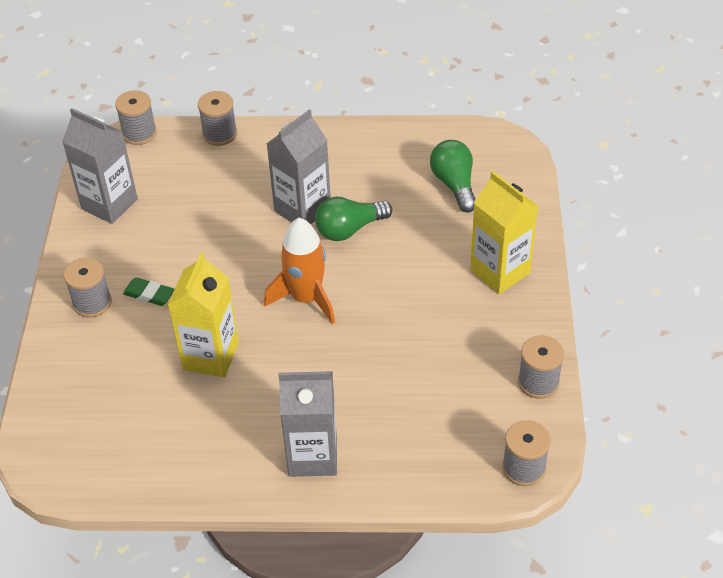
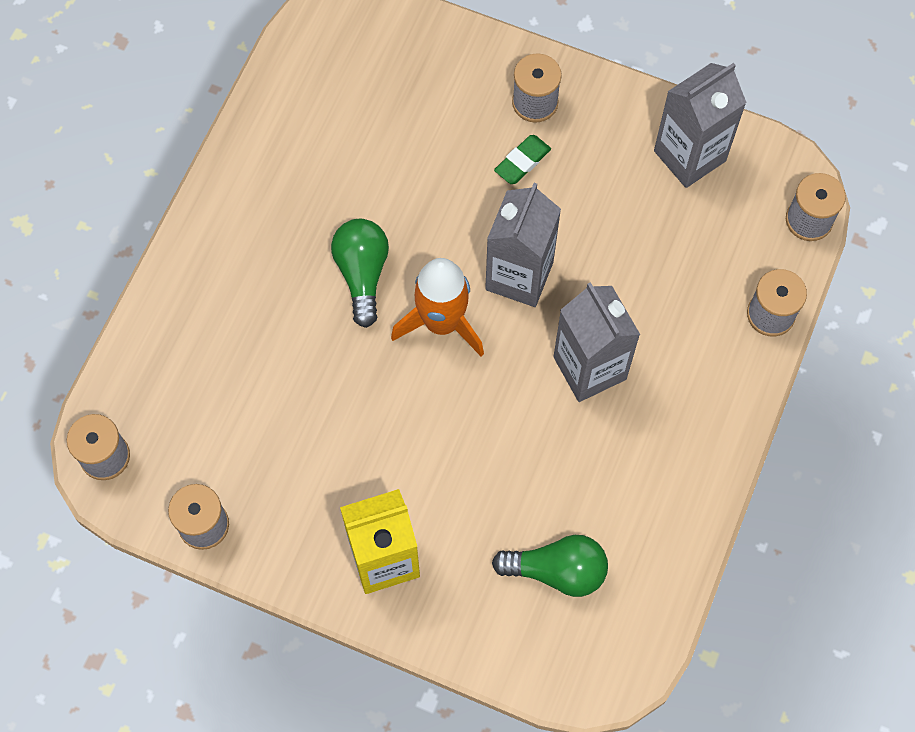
camera: 110 degrees right, 20 degrees up
yellow carton [168,253,239,378] -> none
grey carton [279,371,337,477] -> grey carton moved to [485,183,561,307]
green light bulb [315,197,393,241] -> green light bulb moved to [331,219,389,328]

